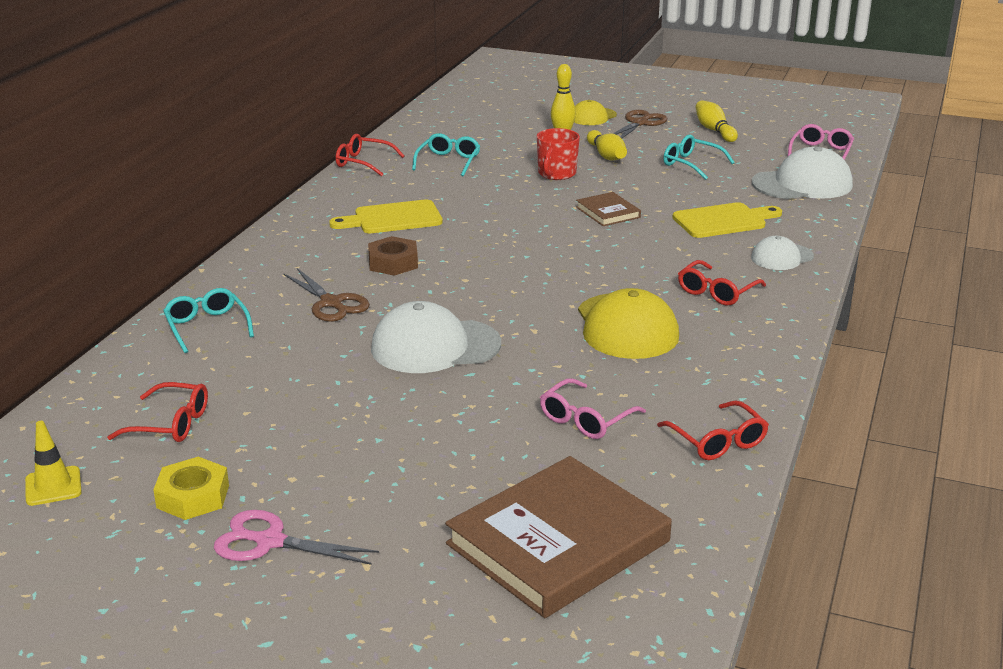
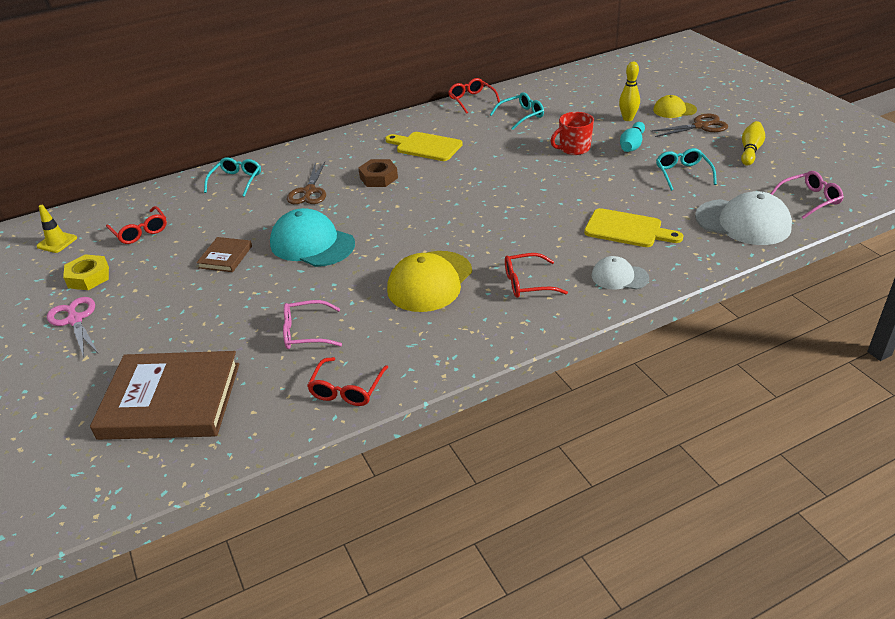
camera: 45 degrees right, 10 degrees up
white cap [371,301,501,373] -> turquoise cap [270,208,355,267]
brown book [576,192,641,226] -> brown book moved to [196,237,252,272]
yellow bowling pin [587,130,627,161] -> turquoise bowling pin [620,122,645,152]

